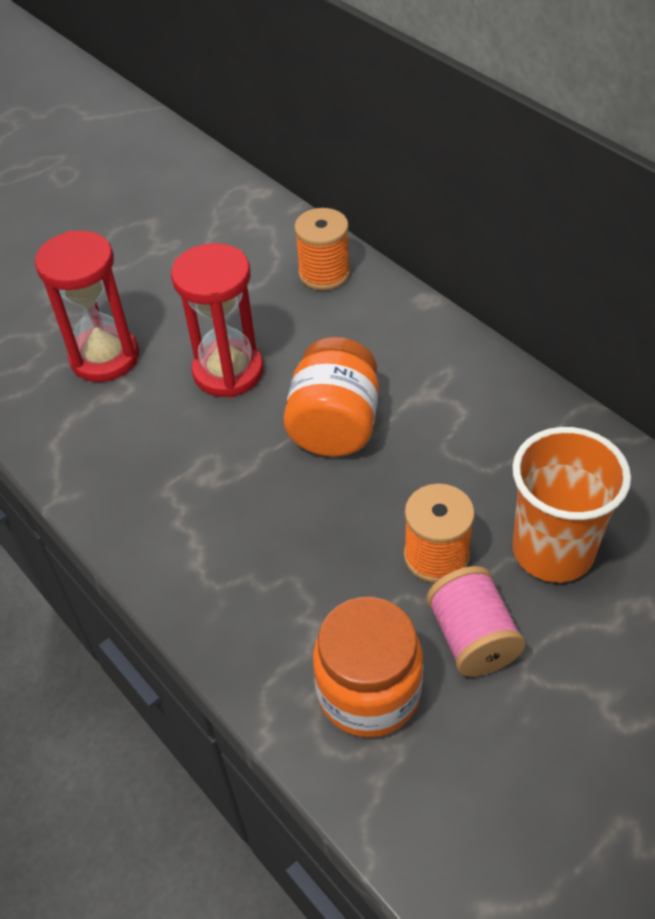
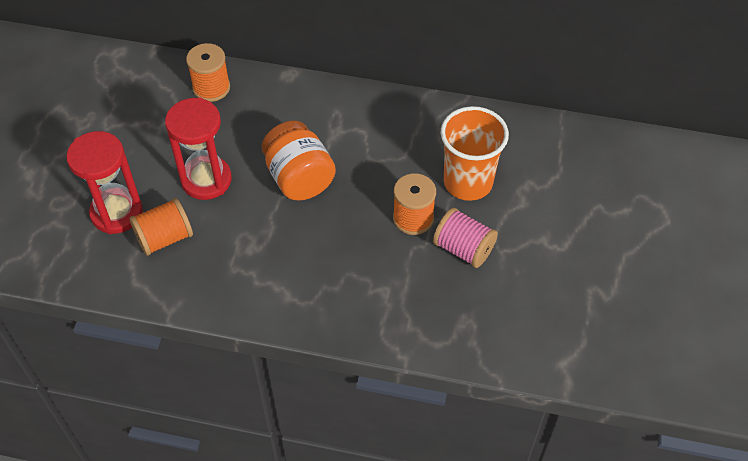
camera: 40 degrees left, 5 degrees up
orange jar [313,597,423,738] -> none
none -> orange spool [129,198,193,256]

